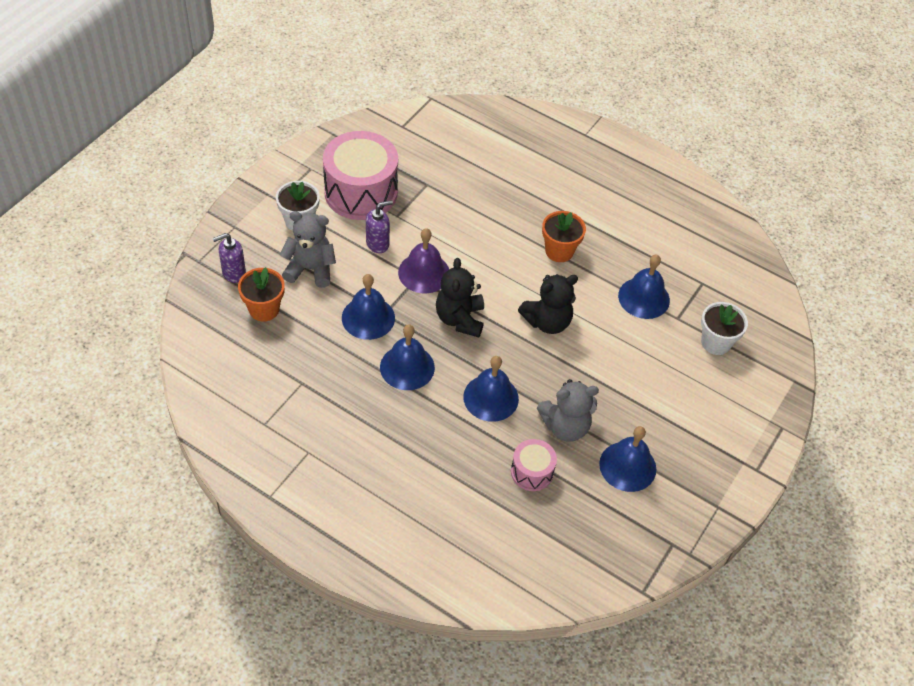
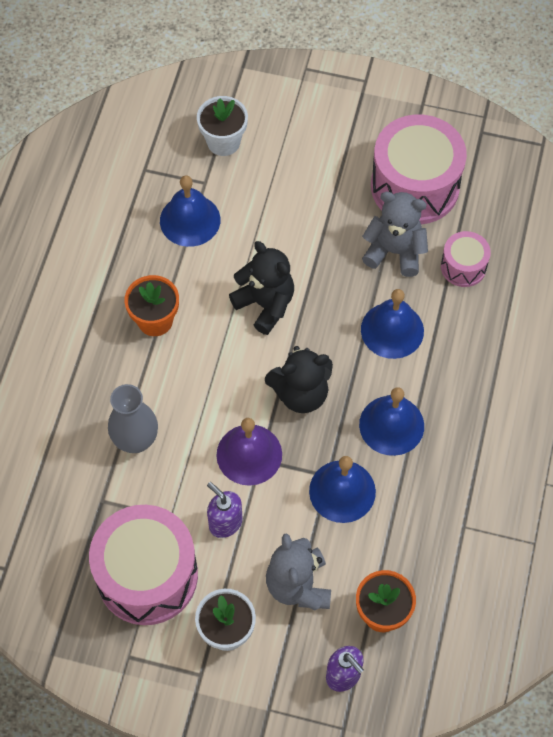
camera: 105 degrees left, 10 degrees up
grey teddy bear [537,379,599,442] -> grey teddy bear turned 45 degrees counterclockwise [362,192,428,277]
blue bell [599,426,656,492] -> pink drum [371,114,467,225]
none -> grey vase [108,384,158,453]

